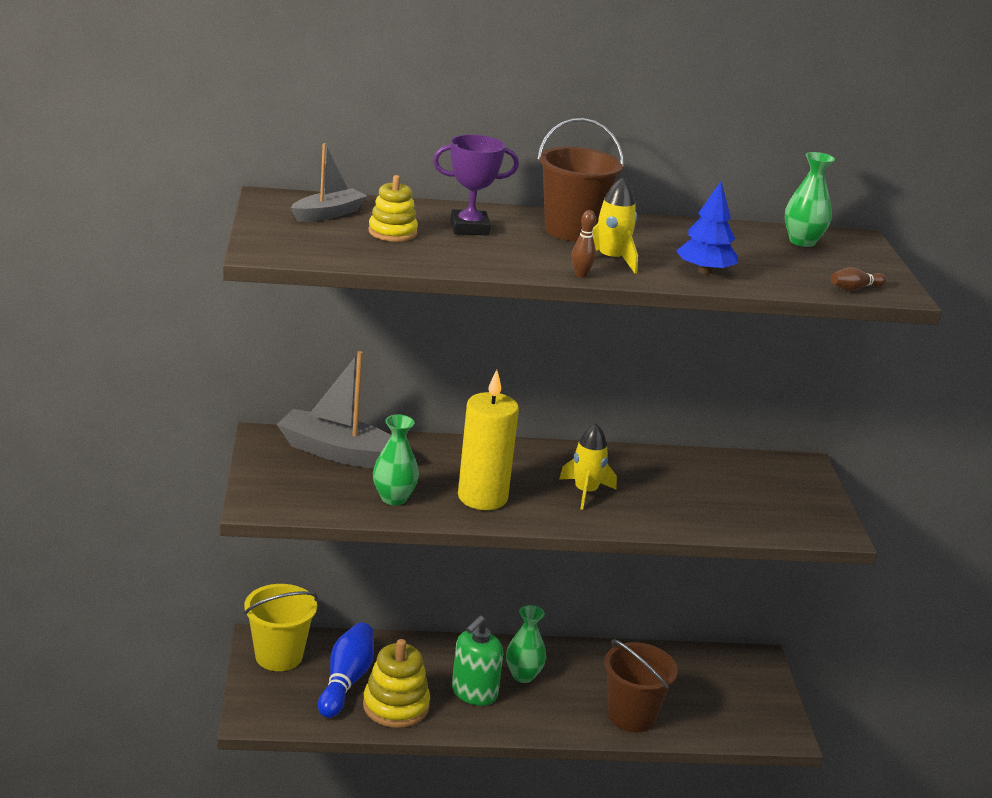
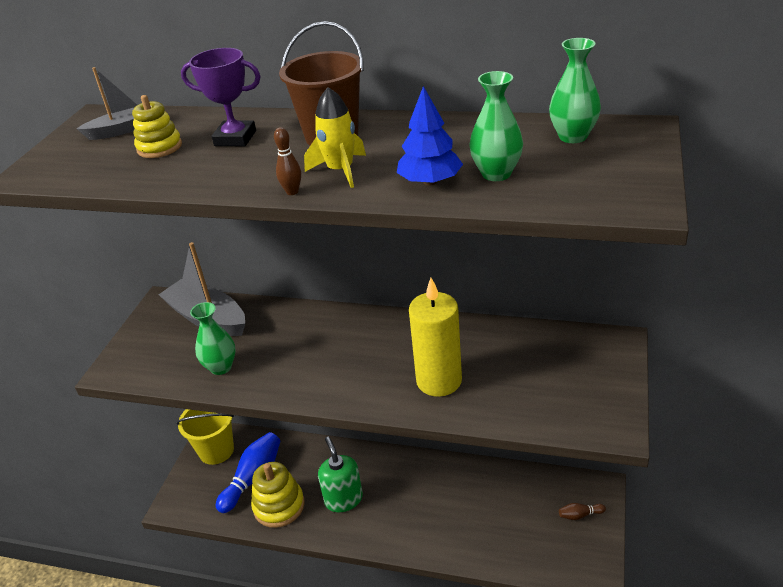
camera: 25 degrees right, 10 degrees up
green soap dispenser [452,616,503,706] -> green soap dispenser turned 105 degrees clockwise [318,437,363,512]
yellow candle [458,370,519,510] -> yellow candle moved to [409,278,462,397]
green vase [506,605,546,683] -> green vase moved to [469,71,523,181]
yellow rocket [559,424,617,510] -> none
brown bucket [604,639,678,732] -> none
brown bowling pin [830,267,887,291] -> brown bowling pin moved to [559,503,606,520]

